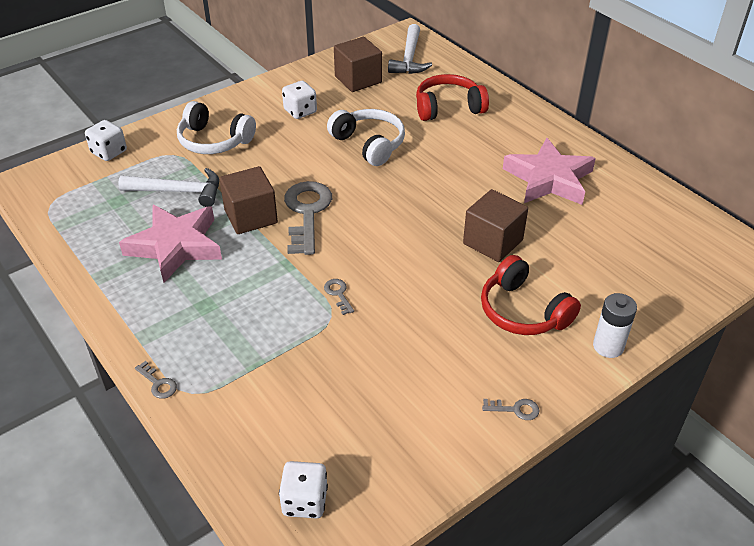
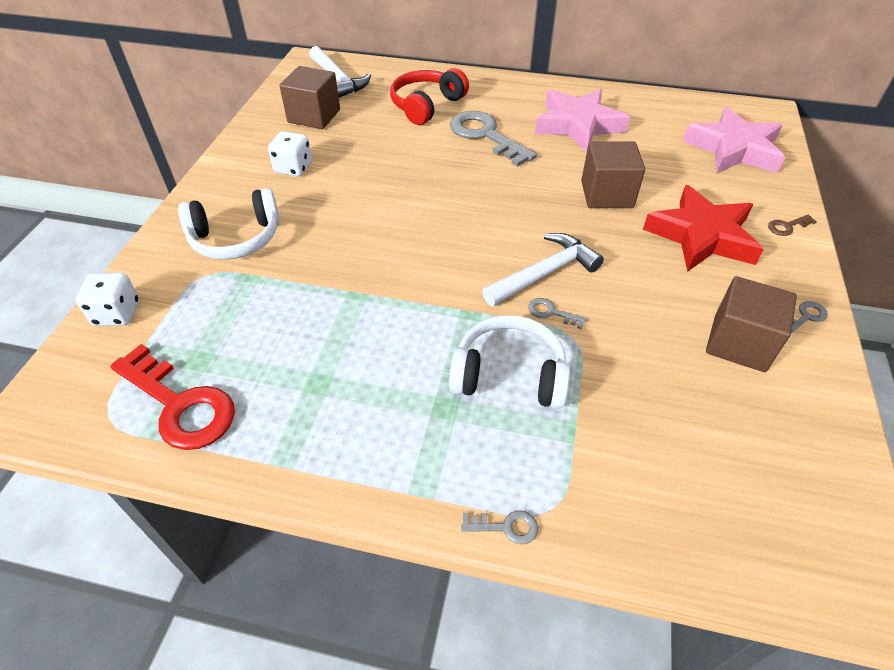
camera: 40 degrees left, 5 degrees up
white hammer [118,168,219,207] -> white hammer moved to [482,233,604,306]
pink star [119,205,222,283] -> pink star moved to [683,107,785,173]
brown cube [219,166,278,234] -> brown cube moved to [706,276,797,372]
white dice [279,461,328,519] -> none
grey key [284,181,332,255] -> grey key moved to [450,111,537,167]
white headphones [327,109,405,166] -> white headphones moved to [449,315,570,409]
red headphones [481,255,581,335] -> red star [643,185,764,272]
white battery [593,293,637,358] -> brown key [768,215,817,236]
none -> red key [110,344,235,450]

